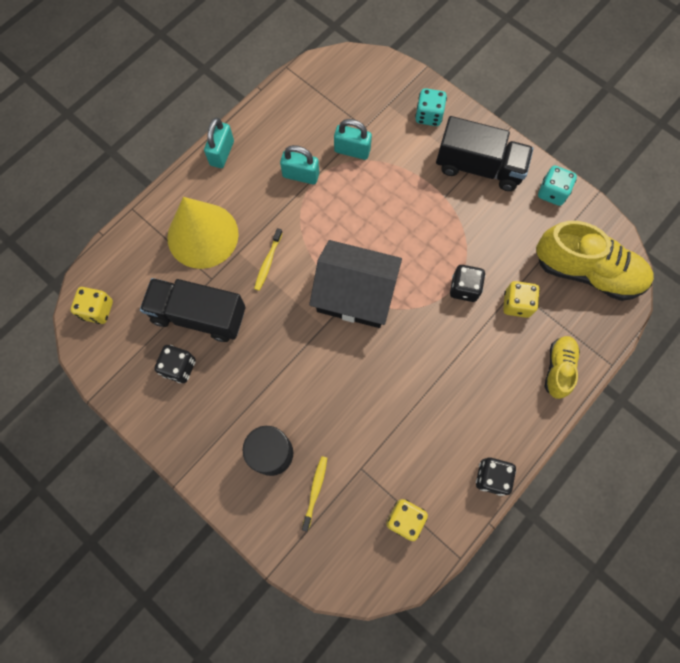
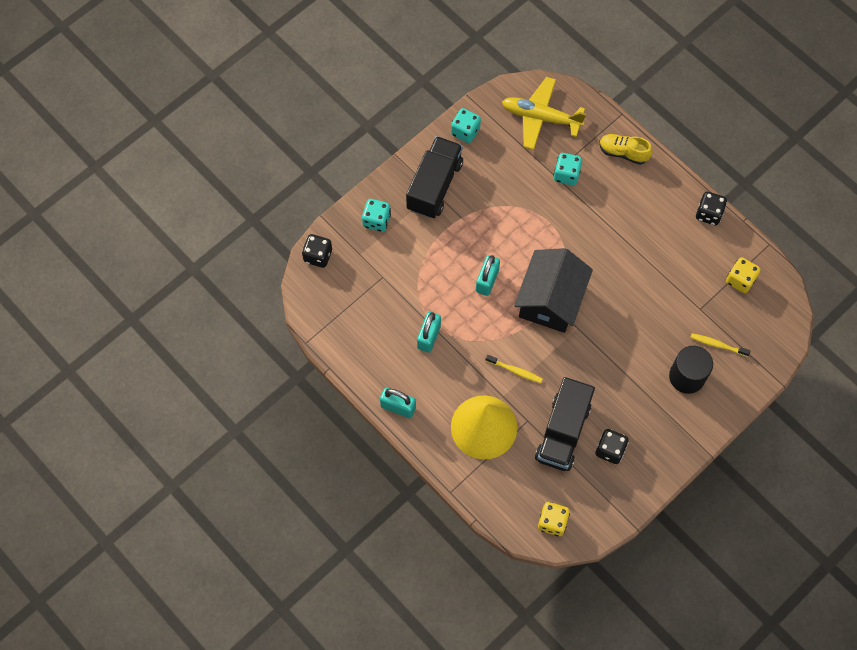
camera: 85 degrees left, 5 degrees down
turquoise padlock [334,119,372,160] -> turquoise padlock moved to [476,255,500,296]
black dice [450,265,485,302] -> black dice moved to [302,234,332,268]
yellow dice [503,281,540,318] -> turquoise dice [554,153,582,185]
yellow shoe [536,221,654,301] -> yellow plane [502,77,586,150]

